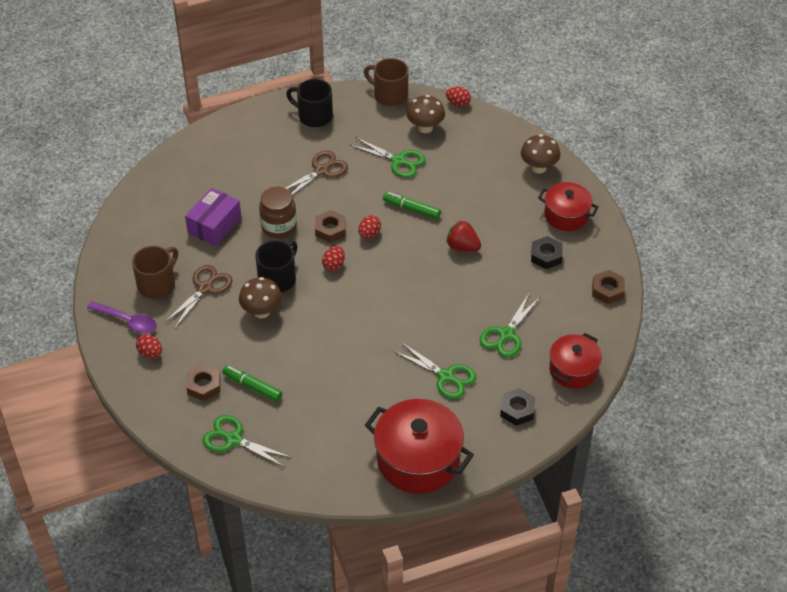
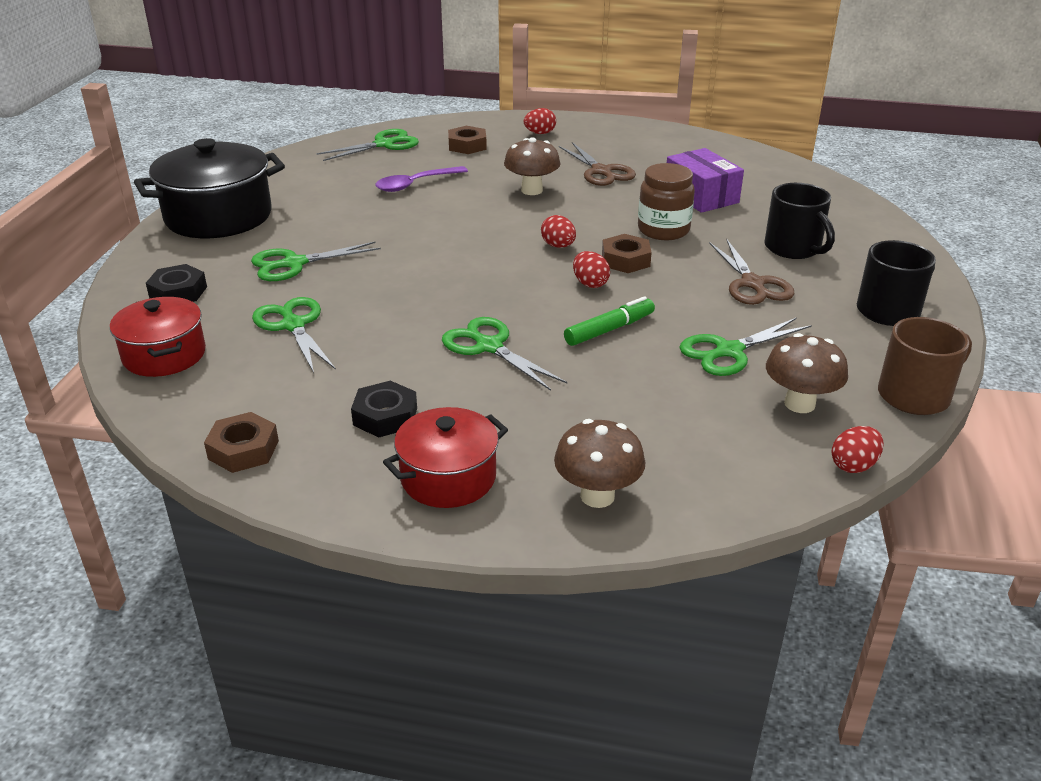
camera: 120 degrees right, 15 degrees down
purple spoon [87,301,157,334] -> purple spoon moved to [375,166,468,192]
brown mug [132,246,178,299] -> none
green marker [222,365,282,402] -> none
black mug [255,240,298,293] -> black mug moved to [764,183,835,259]
red pot [365,399,474,494] -> black pot [134,138,285,238]
red strawberry [446,220,481,251] -> green scissors [442,317,567,391]

